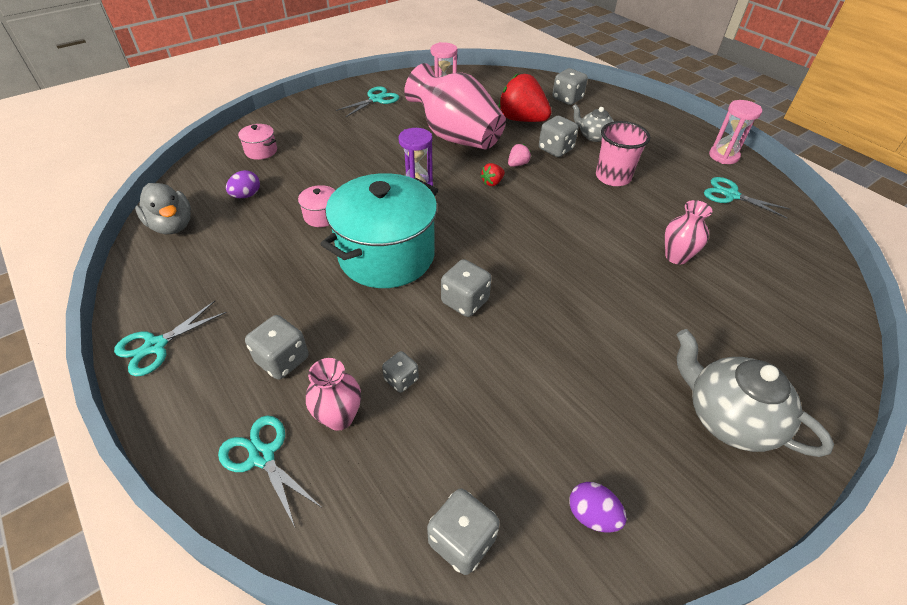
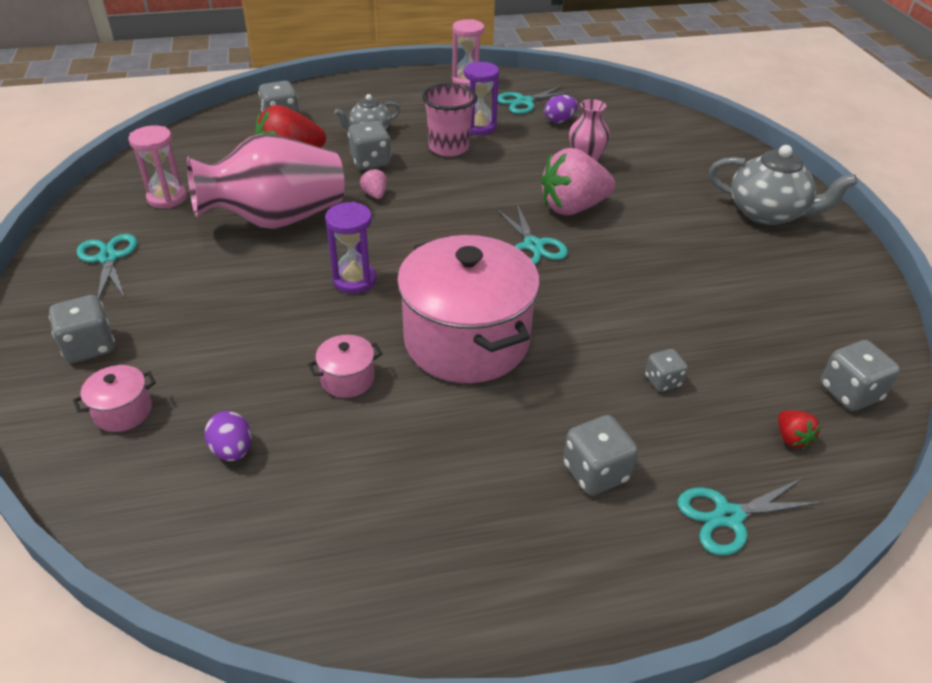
camera: 65 degrees left, 5 degrees down
turquoise scissors [114,301,227,376] -> turquoise scissors moved to [496,204,568,265]
grey duck [135,183,191,234] -> none
pink vase [306,358,361,431] -> none
turquoise pot [320,173,438,288] -> pink pot [397,235,540,383]
grey dice [441,259,492,317] -> grey dice moved to [49,295,115,363]
red strawberry [481,163,505,186] -> red strawberry moved to [778,410,821,450]
purple egg [569,482,627,533] -> purple egg moved to [544,95,578,123]
grey teapot [677,329,834,457] -> grey teapot turned 135 degrees counterclockwise [709,145,858,225]
none -> purple hourglass [464,62,499,135]
none -> pink strawberry [541,148,615,215]

